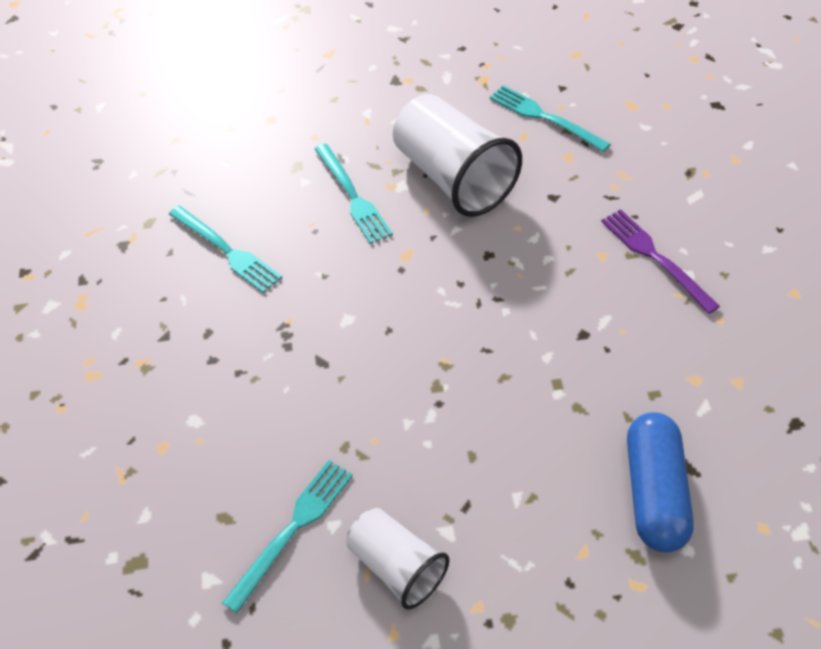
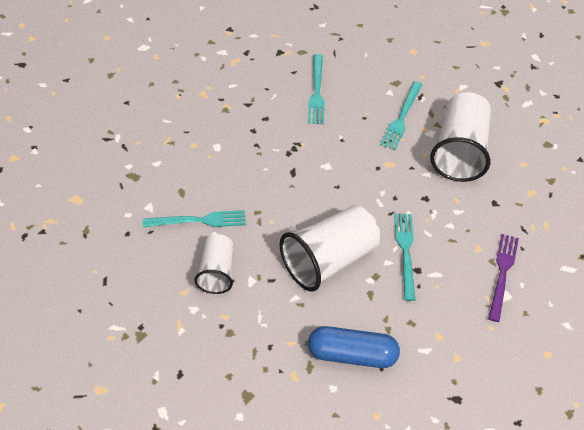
camera: 45 degrees right, 0 degrees up
turquoise fork [490,85,611,152] -> turquoise fork moved to [394,213,416,301]
blue capsule [627,412,694,553] -> blue capsule turned 45 degrees clockwise [308,326,400,368]
none -> white cup [280,205,380,291]

